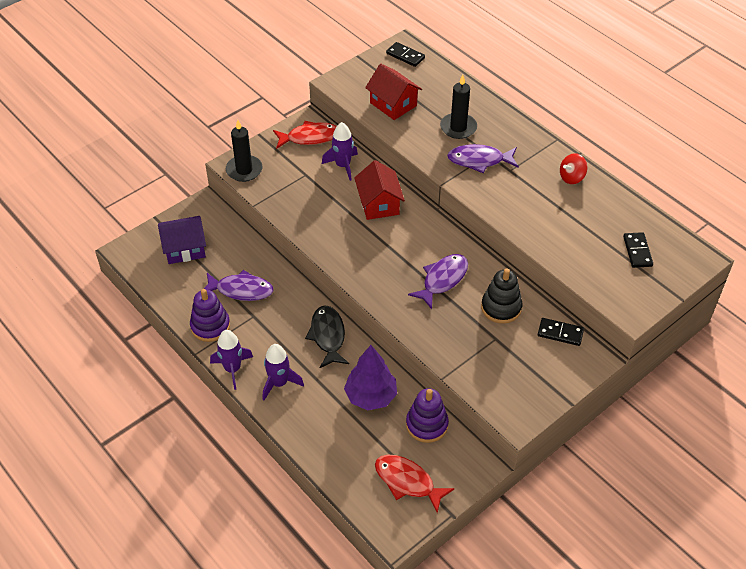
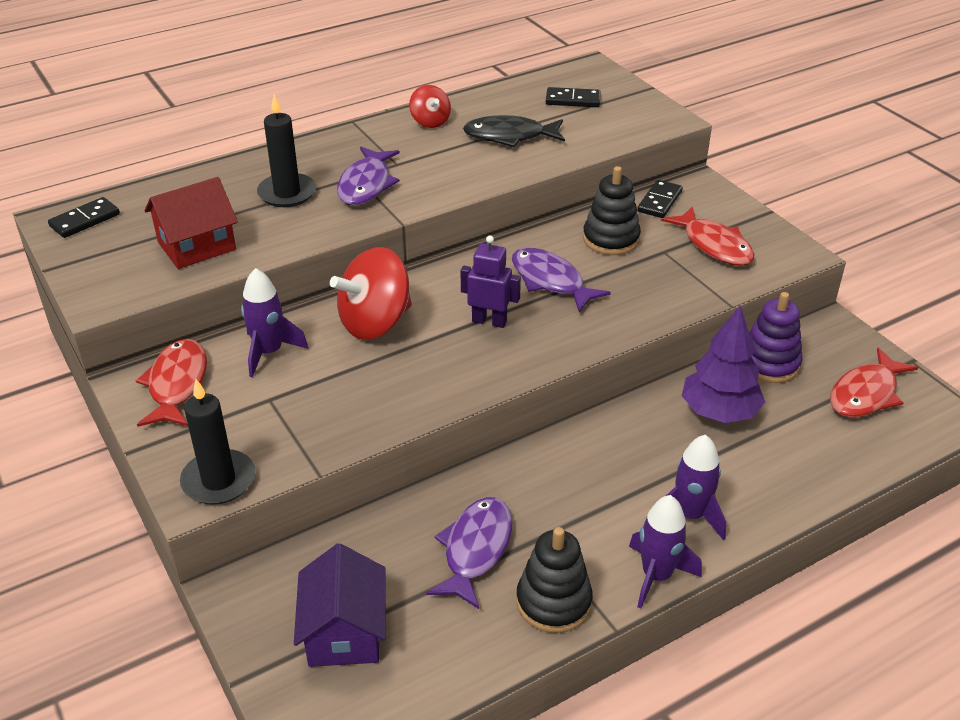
camera: 80 degrees left, 10 degrees down
purple stacking toy [190,289,230,342] -> black stacking toy [516,527,593,633]
black fish [305,306,349,368] -> black fish moved to [463,115,565,147]
red house [354,160,405,220] -> red spinning top [330,247,412,340]
none -> purple robot [461,236,521,328]
none -> red fish [661,206,755,266]

